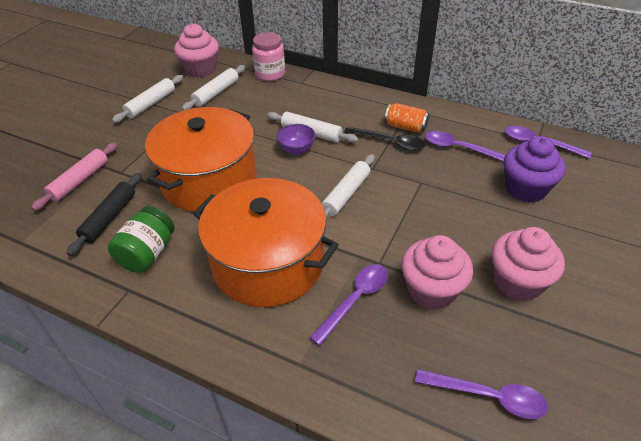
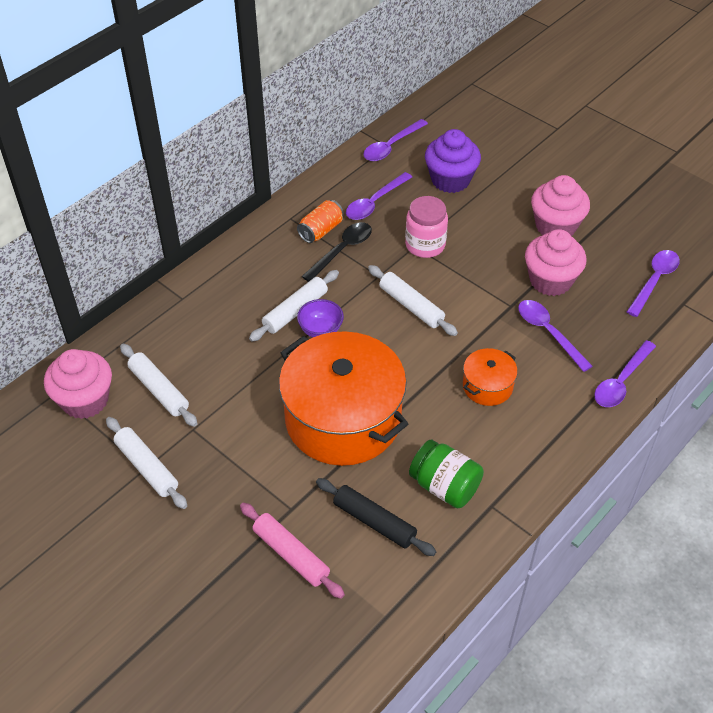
camera: 75 degrees left, 5 degrees up
orange pot [193,178,339,307] -> orange pot [463,348,518,406], size x0.45
pink jar [252,32,285,81] -> pink jar moved to [405,196,448,258]
none -> purple spoon [594,340,656,407]

